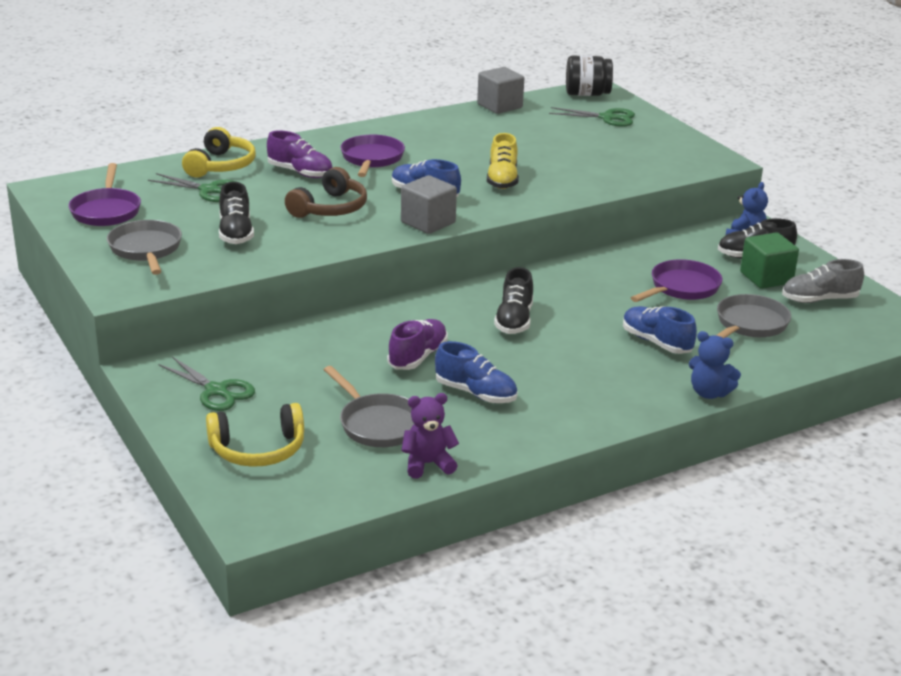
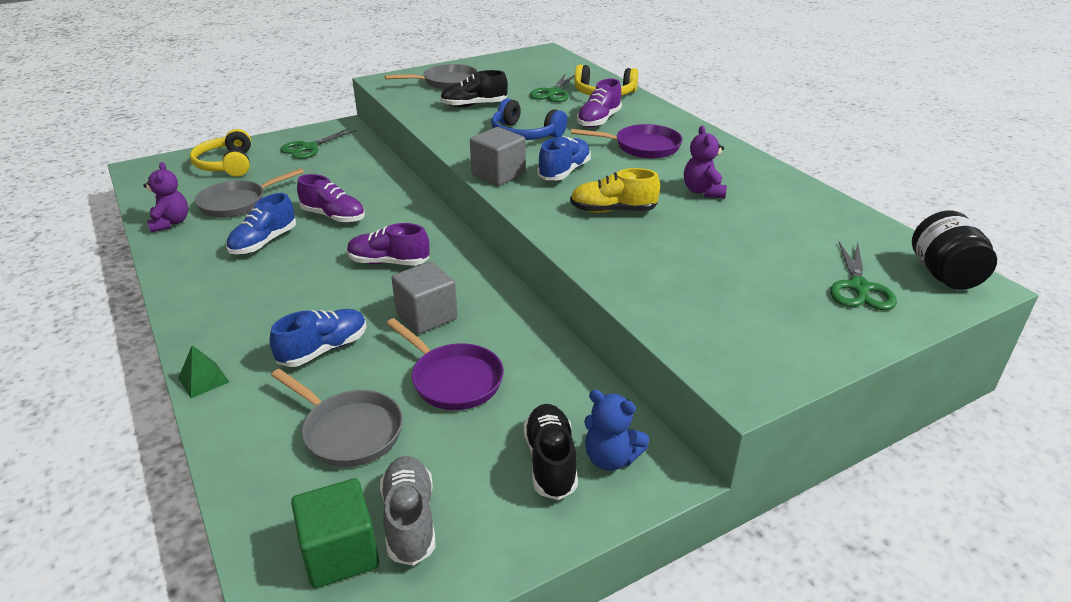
camera: 90 degrees right, 5 degrees up
purple pan [68,163,141,226] -> none
brown headphones [285,167,367,218] -> blue headphones [491,99,567,140]
grey cube [477,67,524,114] -> grey cube moved to [392,261,458,334]
black shoe [494,267,533,334] -> purple shoe [347,223,429,266]
blue teddy bear [689,331,741,399] -> green pyramid [178,345,229,398]
green cube [740,232,799,289] -> green cube moved to [291,478,379,588]
none -> purple teddy bear [684,126,727,198]

